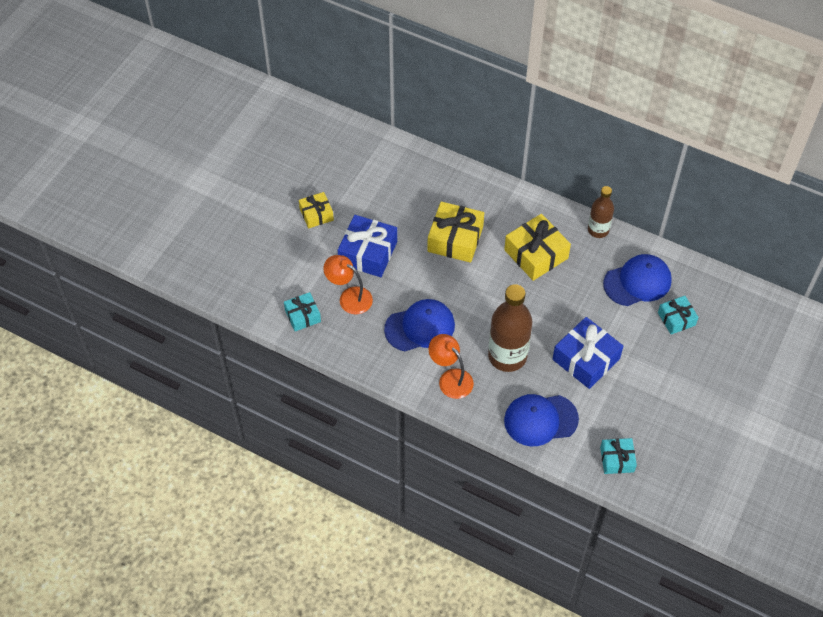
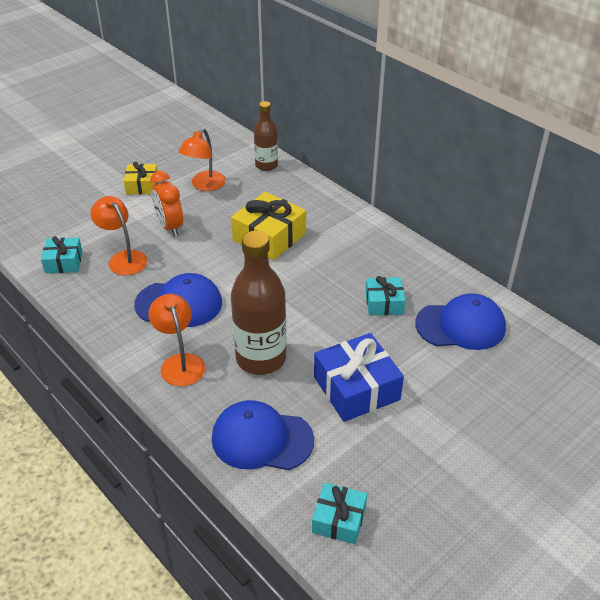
camera: 20 degrees right, 15 degrees down
blue gift [338,215,397,277] -> orange clock [150,171,183,237]
yellow gift [504,214,571,281] -> none
brown bottle [588,186,614,238] -> brown bottle moved to [254,101,278,171]
turquoise gift [658,296,699,334] -> turquoise gift moved to [365,276,406,315]
none -> orange lamp [178,128,226,191]

